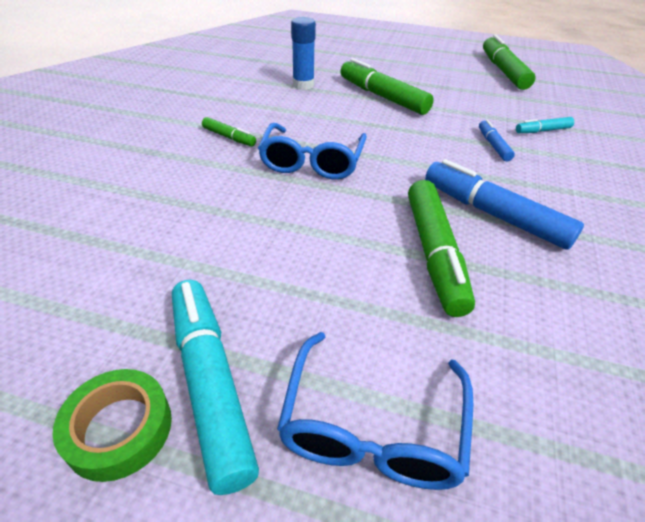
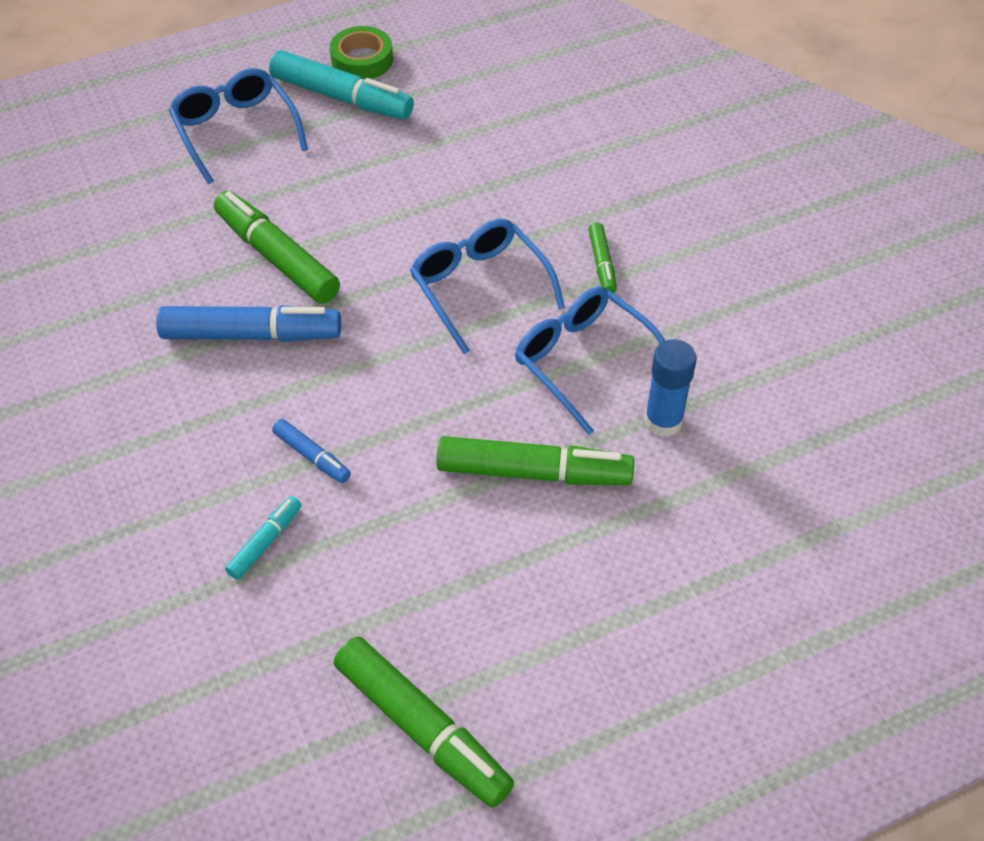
camera: 140 degrees right, 10 degrees up
green marker [202,117,256,146] -> green marker turned 90 degrees counterclockwise [588,222,617,293]
none -> blue glasses [515,286,665,435]

